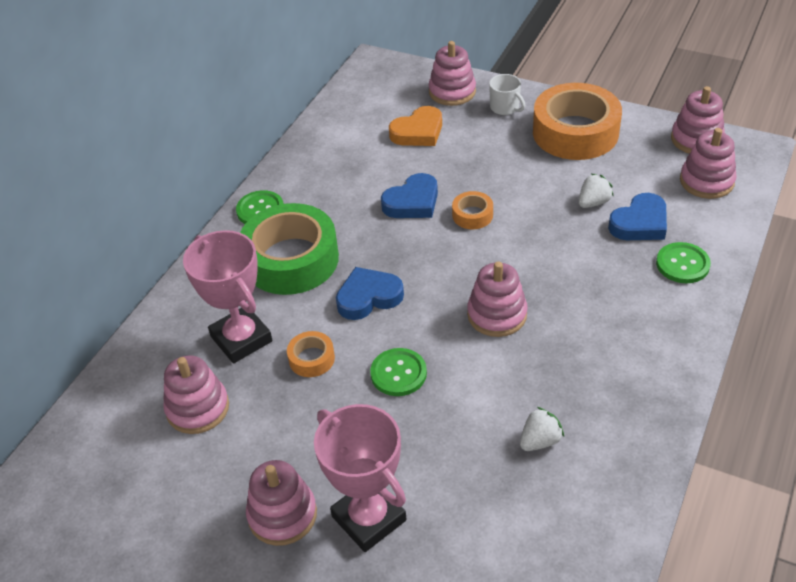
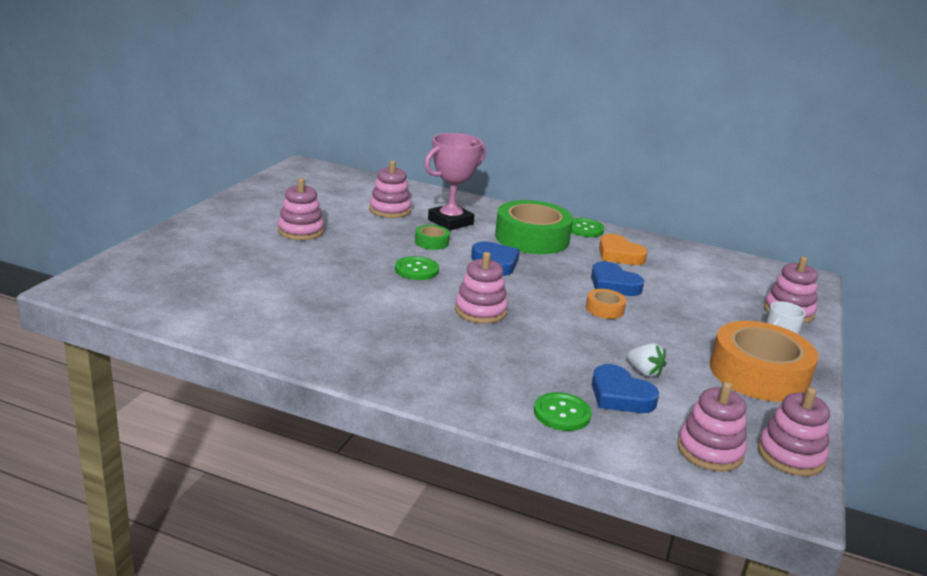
camera: 80 degrees right, 20 degrees down
orange tape [287,331,335,377] -> green tape [415,225,450,250]
pink trophy [314,404,407,552] -> none
orange heart [389,106,442,146] -> orange heart moved to [599,234,648,265]
white strawberry [520,407,564,451] -> none

